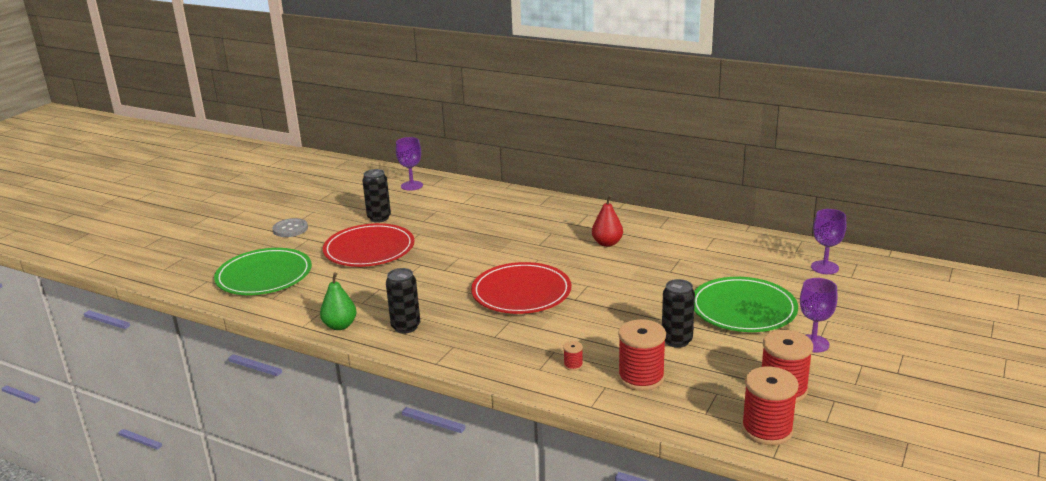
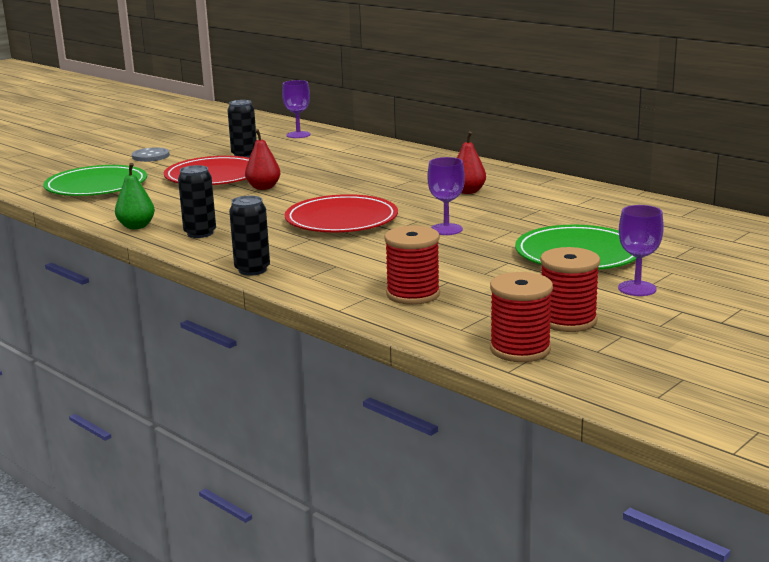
camera: 15 degrees right, 5 degrees down
red spool [563,341,583,371] -> none
black can [662,279,695,348] -> black can moved to [229,196,270,276]
purple goblet [811,209,846,274] -> purple goblet moved to [427,157,465,235]
none -> red pear [245,129,280,190]

